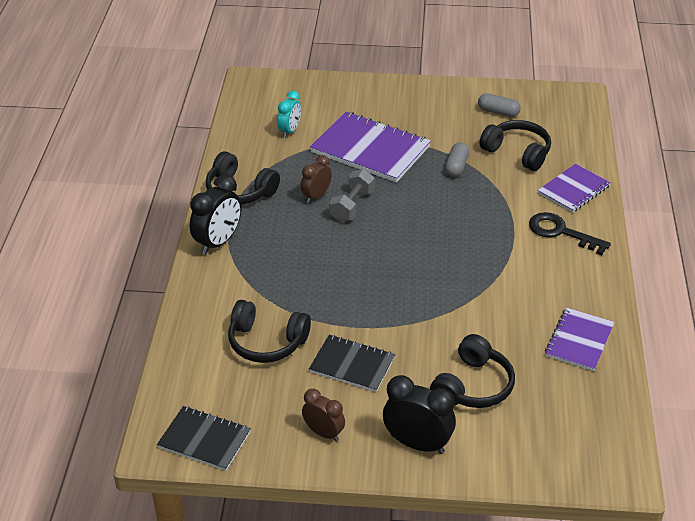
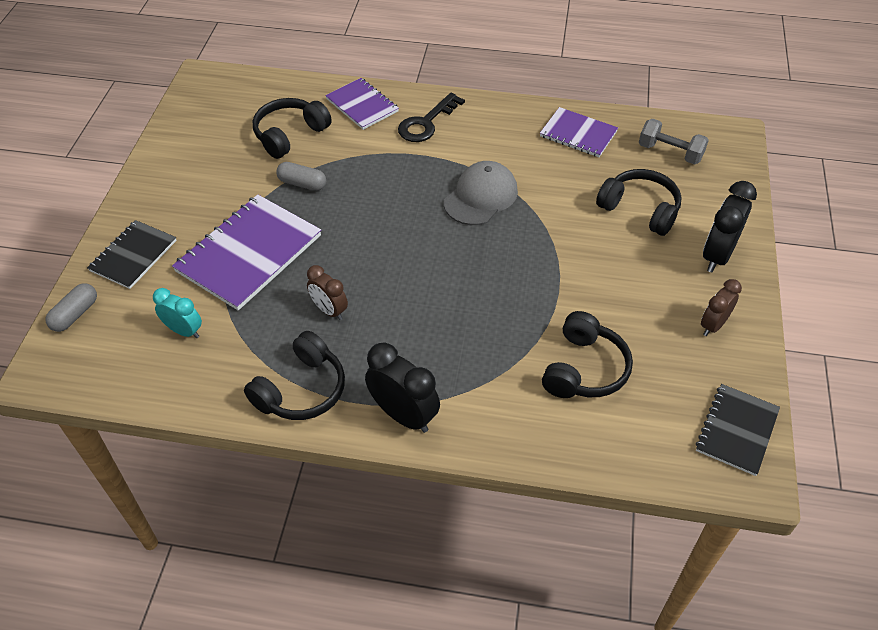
camera: 85 degrees left, 10 degrees up
black notebook [309,335,395,392] -> black notebook moved to [87,220,177,289]
grey dumbbell [329,169,375,222] -> grey dumbbell moved to [639,119,709,165]
grey capsule [478,93,521,117] -> grey capsule moved to [46,283,97,332]
none -> grey cap [444,161,518,225]

